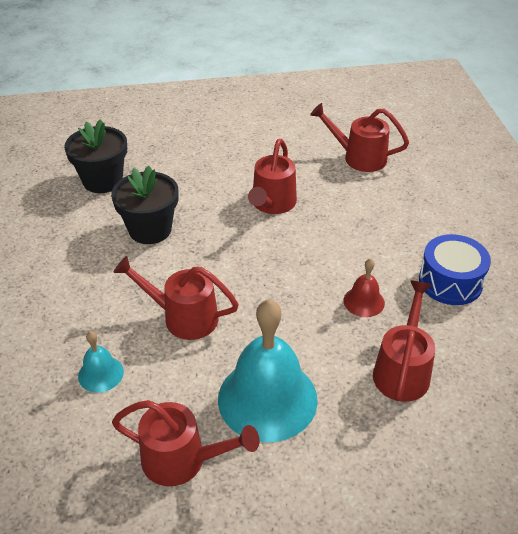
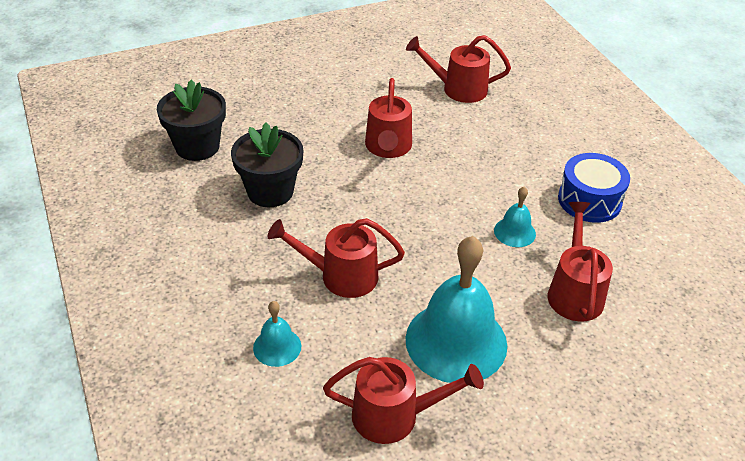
camera: 15 degrees left, 0 degrees up
red bell [343,258,385,317] -> turquoise bell [494,187,536,247]

